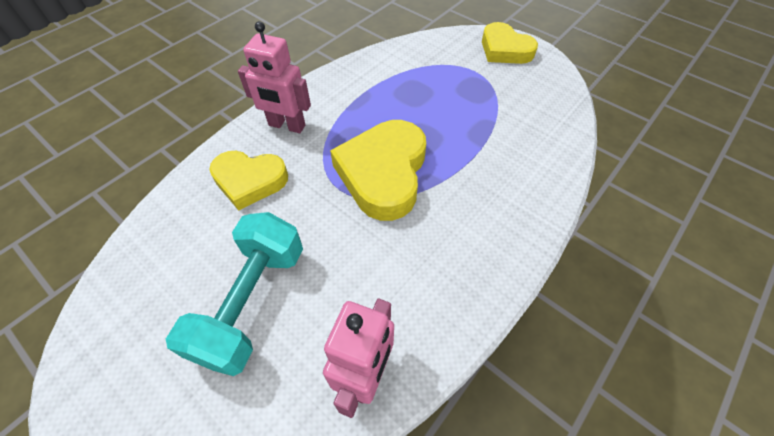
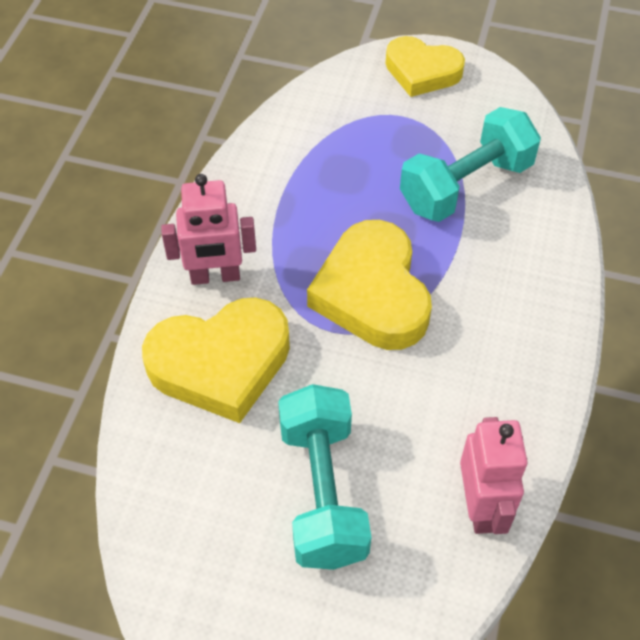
camera: 25 degrees left, 0 degrees up
yellow heart [209,151,288,210] -> yellow heart [142,298,290,423], size x1.50
none -> turquoise dumbbell [400,107,541,222]

